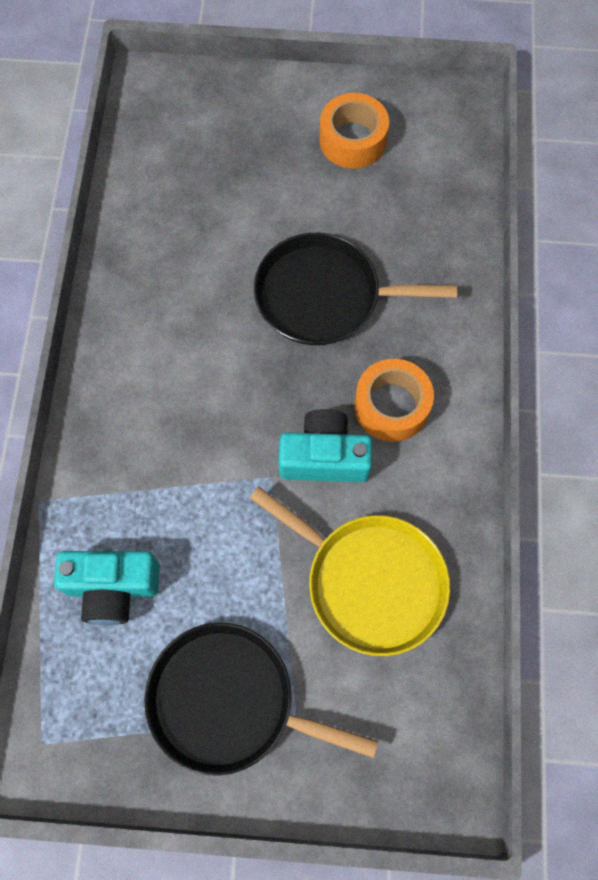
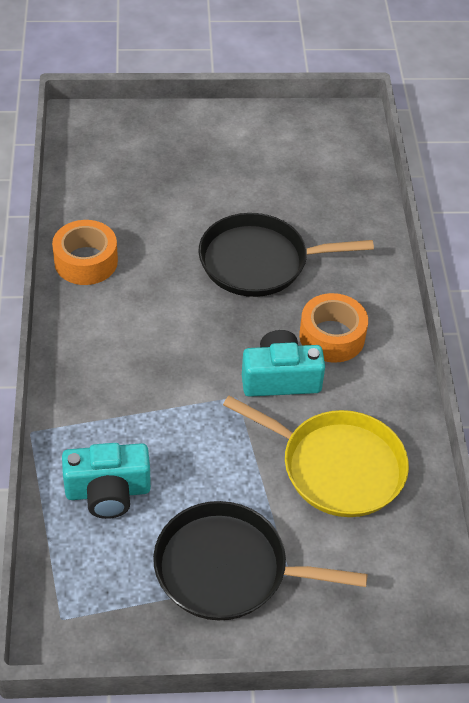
camera: 10 degrees left, 20 degrees down
orange tape [319,93,389,169] -> orange tape moved to [52,220,118,285]

